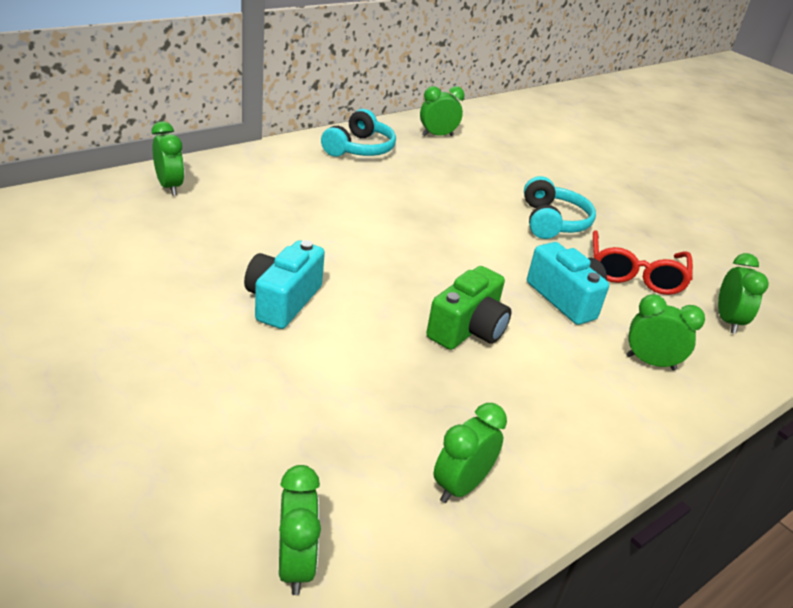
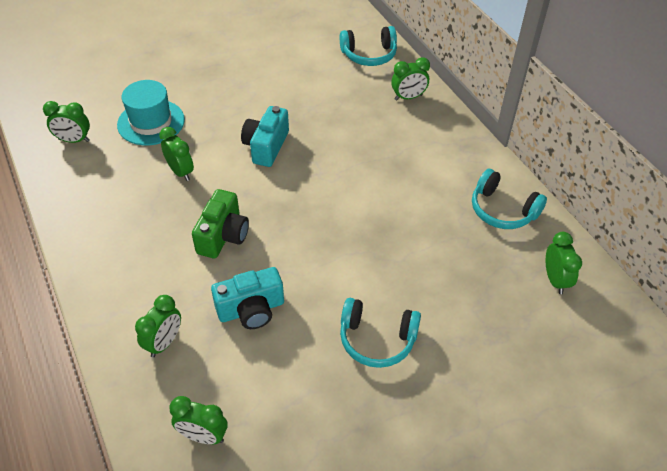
camera: 105 degrees right, 15 degrees up
turquoise camera [244,240,325,329] -> turquoise camera turned 105 degrees counterclockwise [241,106,289,167]
green camera [426,266,511,350] -> green camera turned 120 degrees counterclockwise [192,189,249,258]
green clock [433,403,507,503] -> green clock moved to [159,127,194,181]
red glasses [593,230,693,295] -> none
none -> turquoise hat [117,80,185,145]
none -> turquoise headphones [340,26,397,66]

